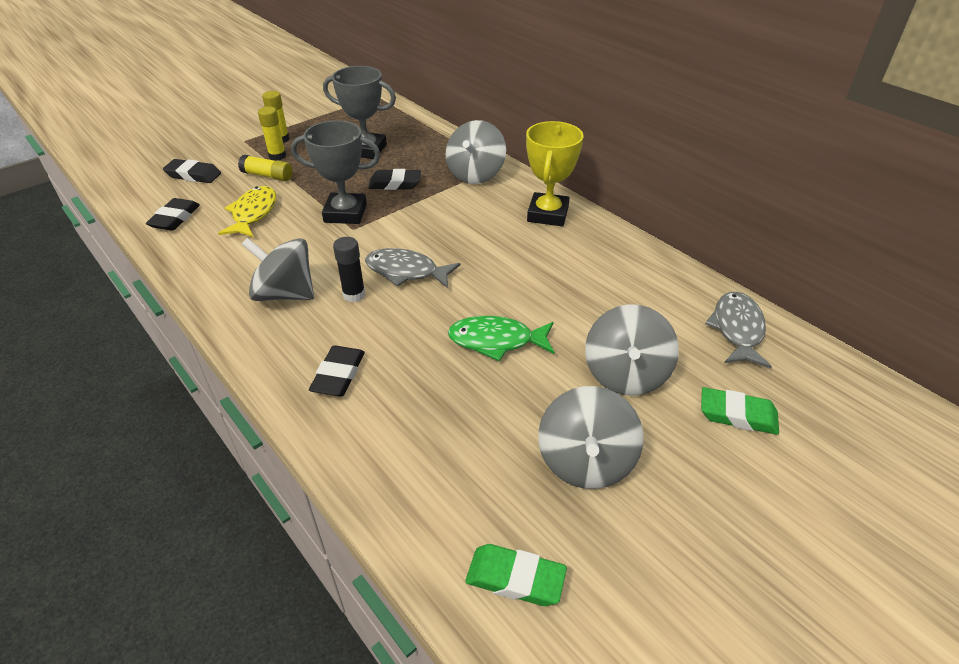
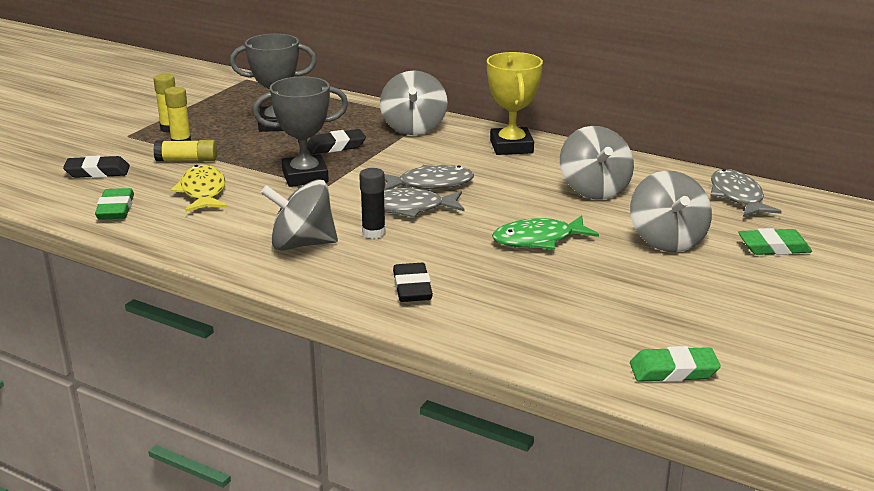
camera: 20 degrees left, 15 degrees down
black eraser [146,198,200,231] -> green eraser [95,188,134,220]
grey spinning top [538,386,643,489] -> grey spinning top moved to [560,126,634,200]
none -> grey fish [384,165,474,190]

